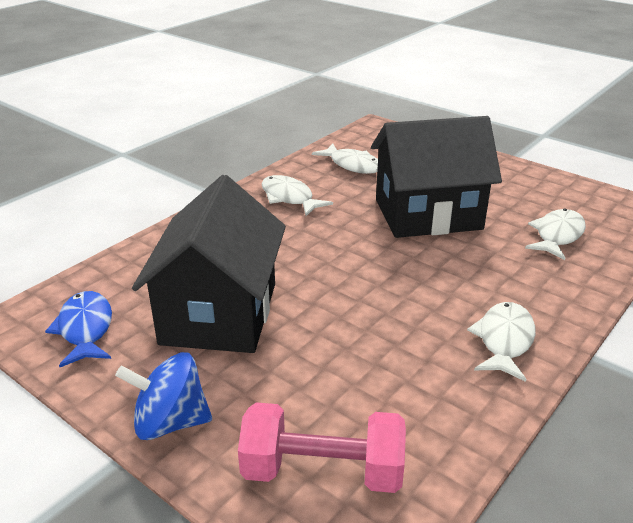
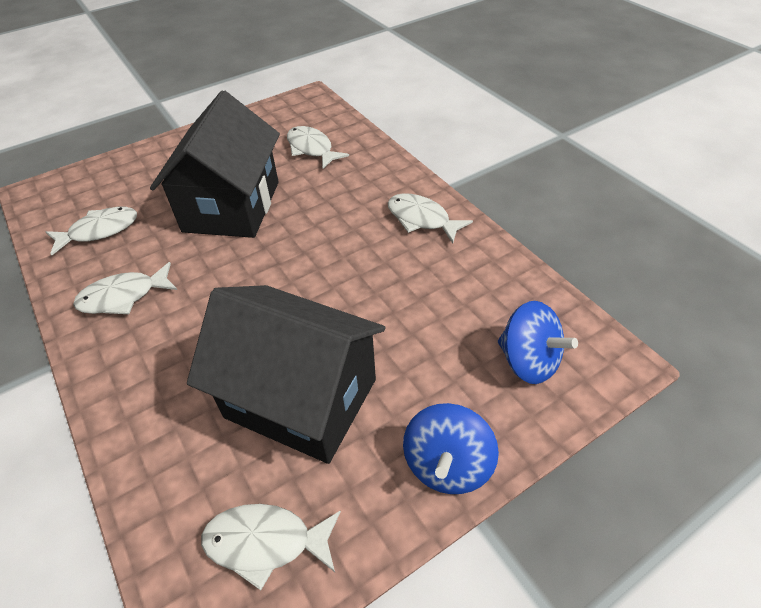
camera: 70 degrees left, 15 degrees up
blue fish [45,291,112,367] -> white fish [201,504,341,590]
pink dumbbell [238,402,406,493] -> blue spinning top [498,301,578,384]

